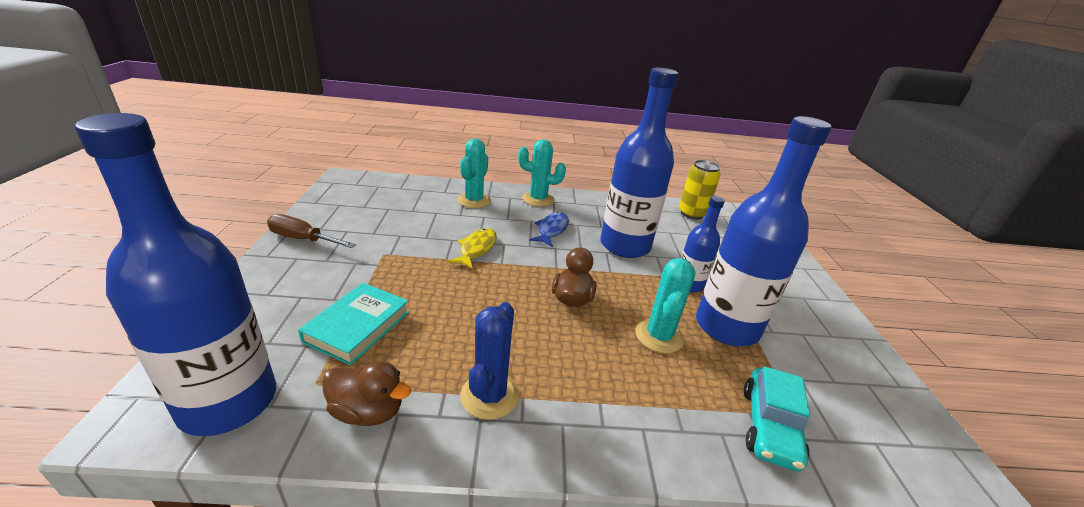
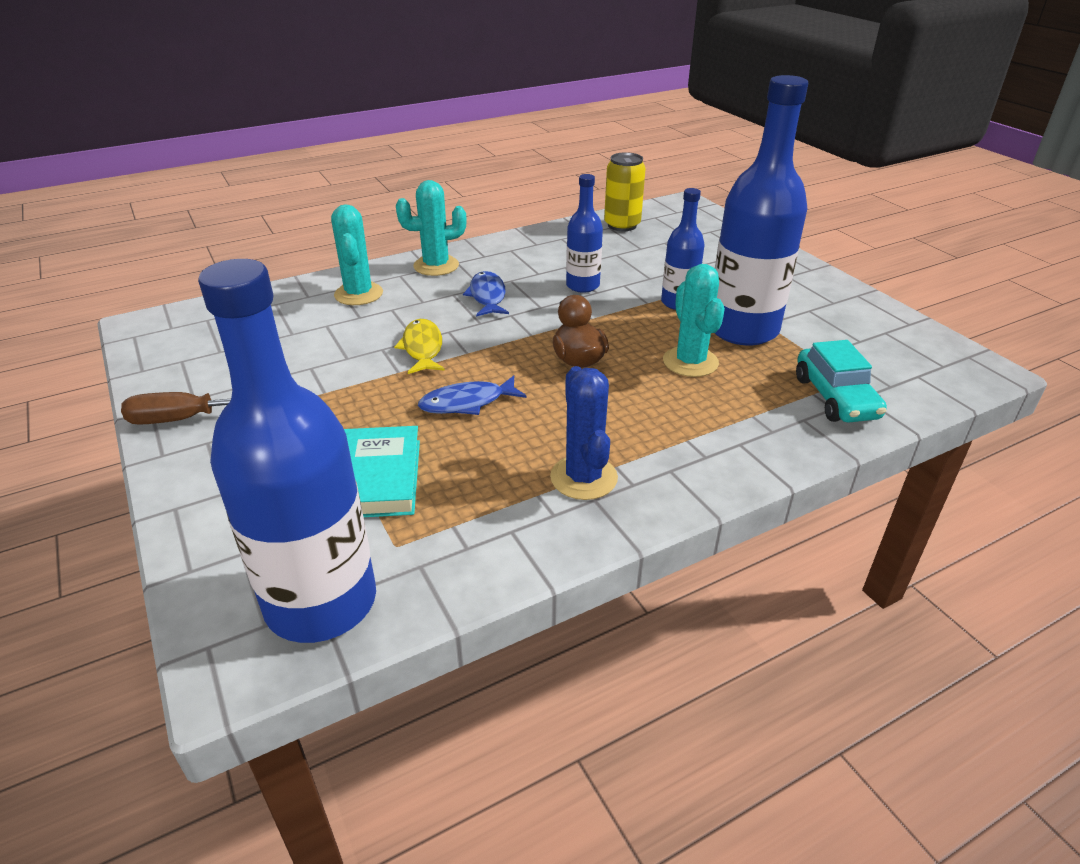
camera: 25 degrees left, 5 degrees up
brown duck [322,361,411,426] -> none
blue bottle [600,68,678,258] -> blue bottle [566,174,603,293], size x0.52
none -> blue fish [418,376,527,415]

